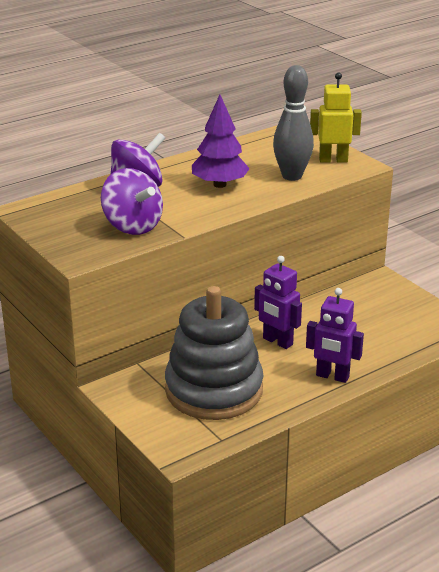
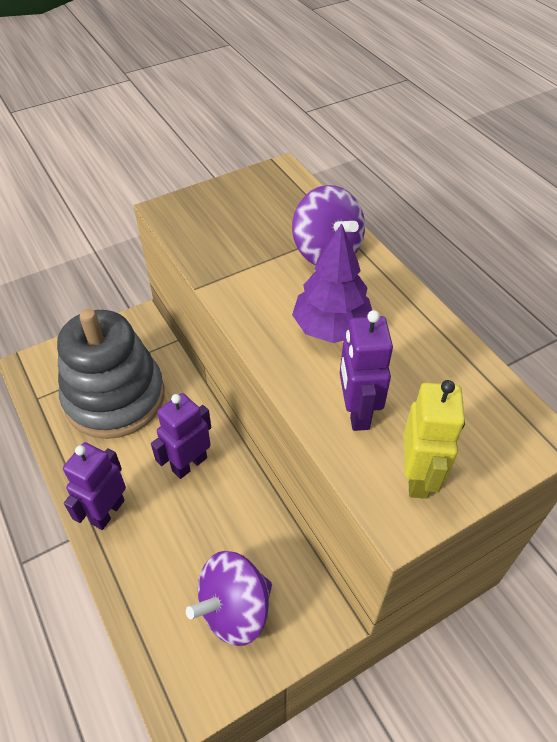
camera: 95 degrees right, 20 degrees up
purple spinning top [101,168,163,235] -> purple spinning top moved to [186,551,272,646]
grey bowling pin [273,65,314,181] -> purple robot [340,310,393,431]

